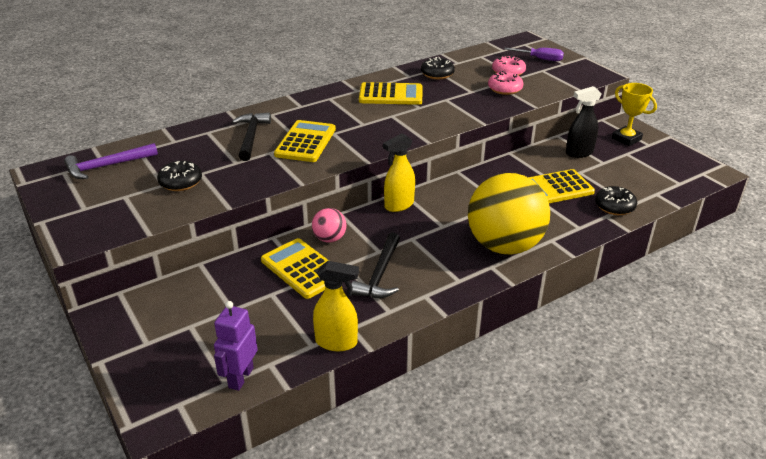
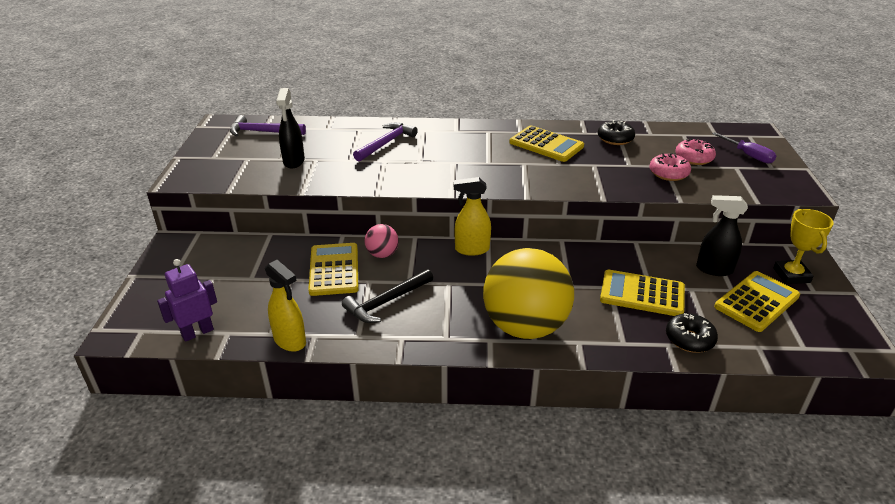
camera: 35 degrees right, 0 degrees up
black donut [157,161,202,191] -> black spray bottle [276,88,305,168]
black hammer [232,112,271,161] -> purple hammer [353,123,418,162]
yellow calculator [274,120,336,162] -> yellow calculator moved to [714,271,800,332]

